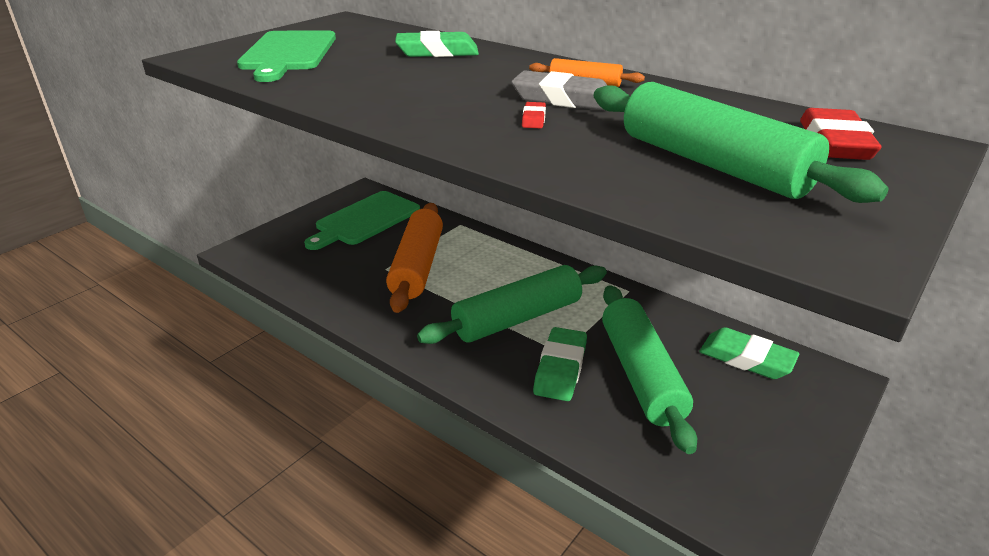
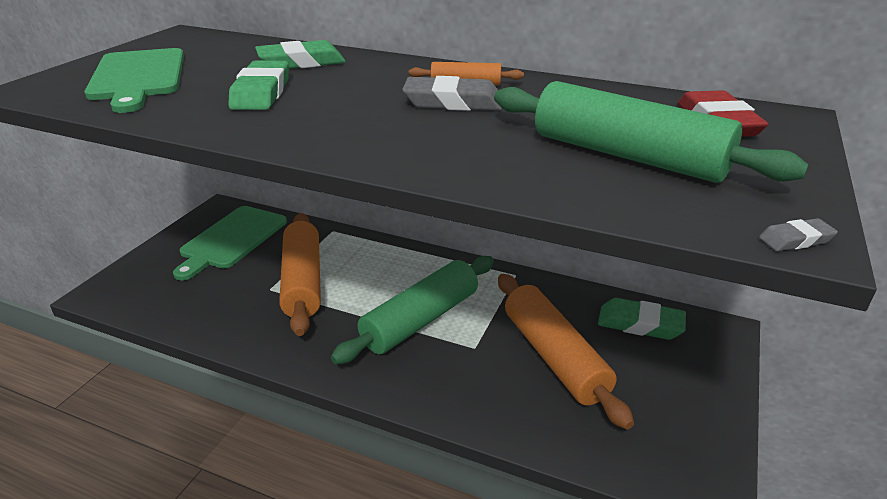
camera: 15 degrees left, 0 degrees up
red eraser [522,102,546,128] -> none
green eraser [533,327,587,401] -> green eraser moved to [228,61,289,110]
green rolling pin [602,285,697,454] -> orange rolling pin [498,274,634,429]
none -> grey eraser [759,218,838,251]

